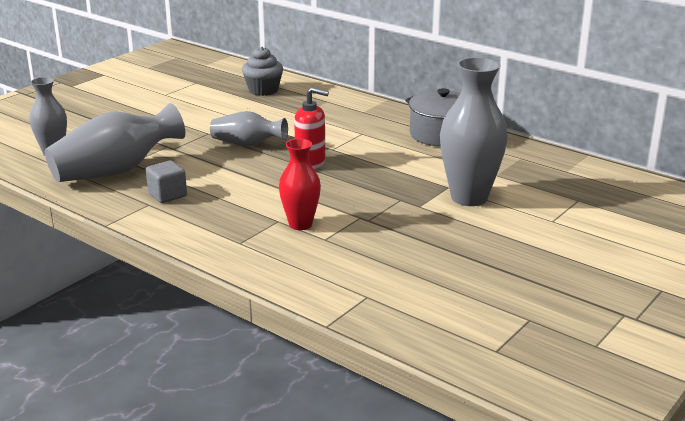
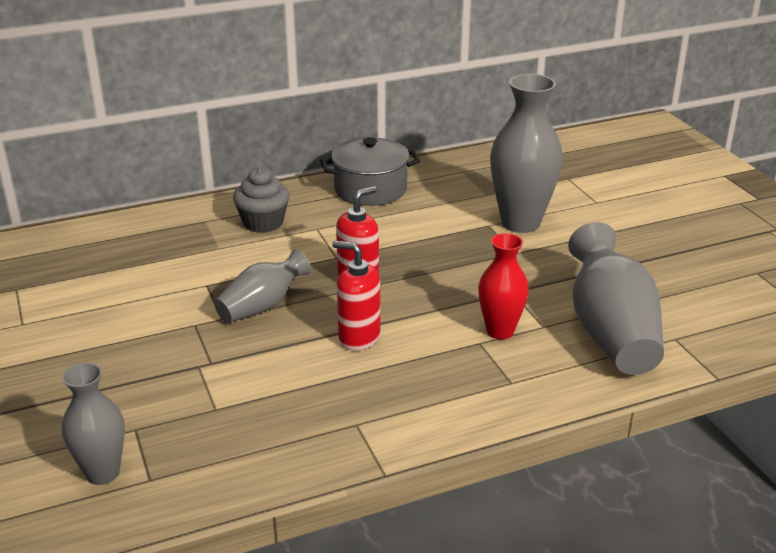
camera: 60 degrees left, 5 degrees up
grey vase [45,103,185,182] -> grey vase moved to [568,222,664,375]
grey cube [146,161,187,203] -> none
grey cupcake [242,47,283,96] -> grey cupcake moved to [233,168,290,233]
none -> red soap dispenser [332,241,381,351]

